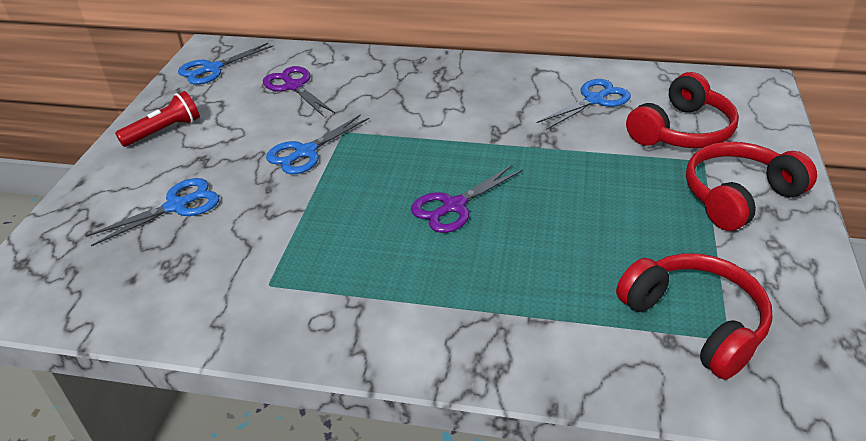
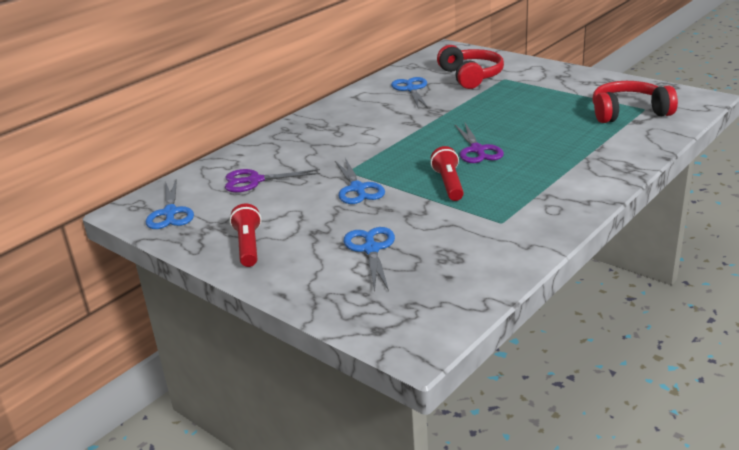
camera: 60 degrees left, 10 degrees down
red headphones [686,142,817,231] -> none
none -> red flashlight [431,146,464,201]

